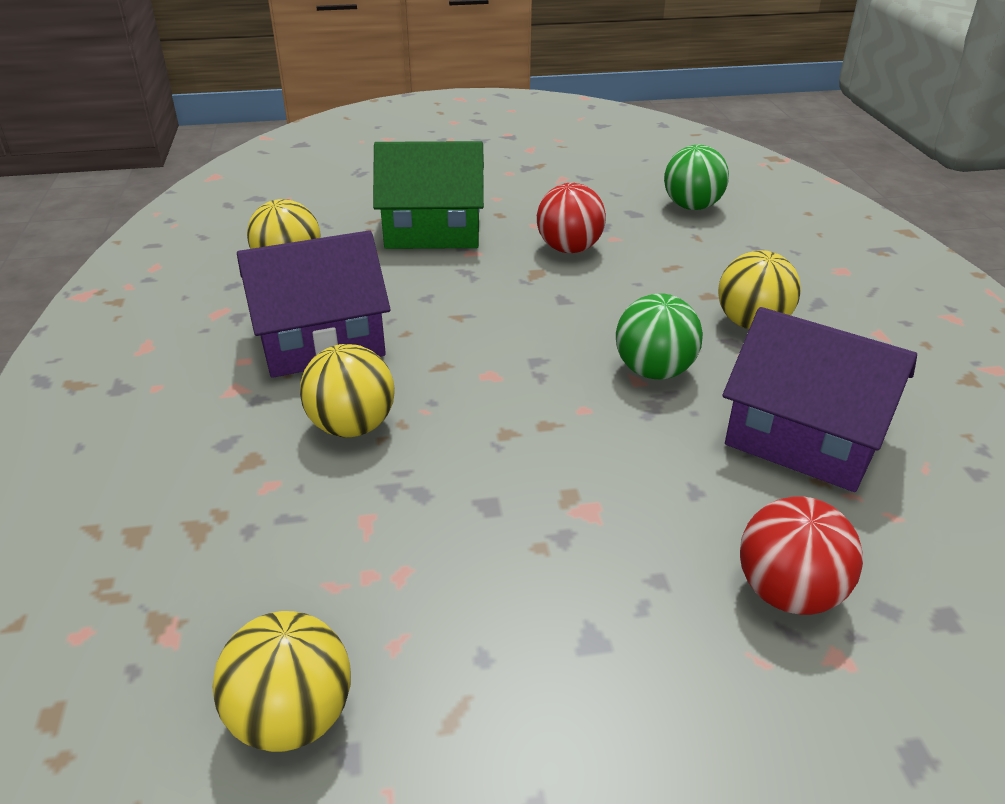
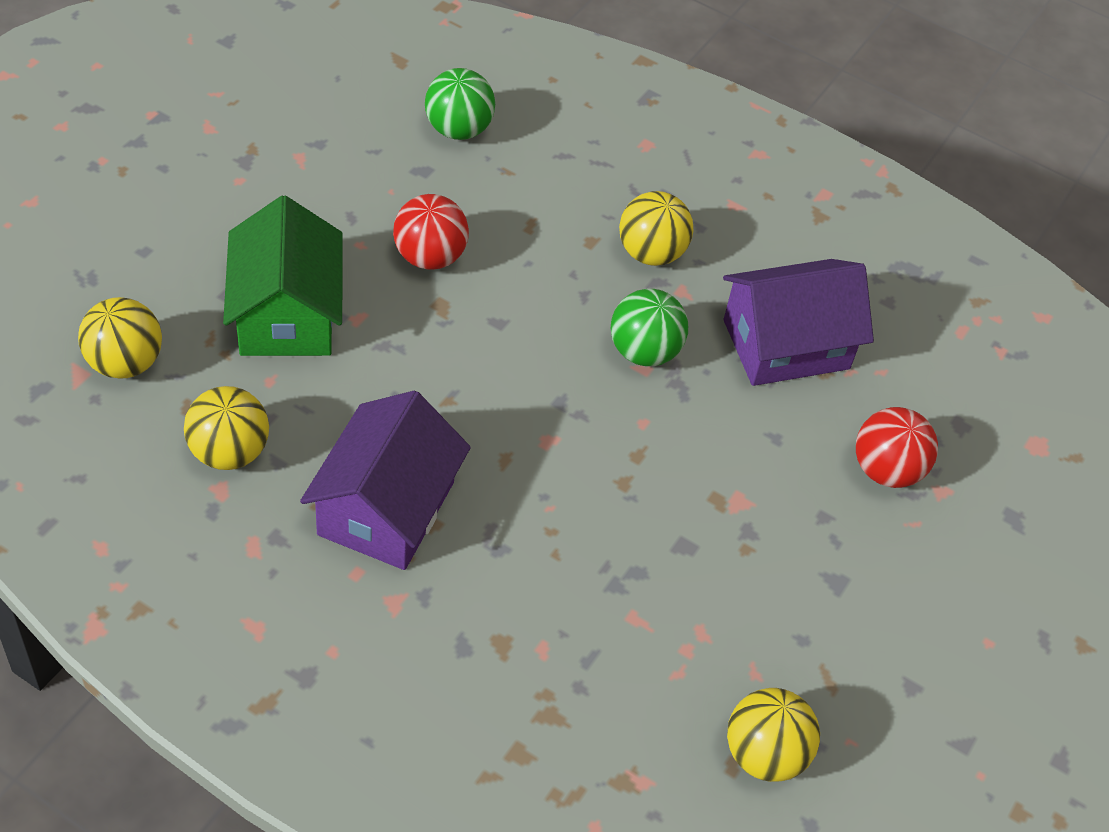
camera: 55 degrees left, 15 degrees up
yellow ball [300,344,395,437] -> yellow ball moved to [78,297,162,379]
green house [373,141,484,249] -> green house turned 45 degrees counterclockwise [223,196,343,356]

